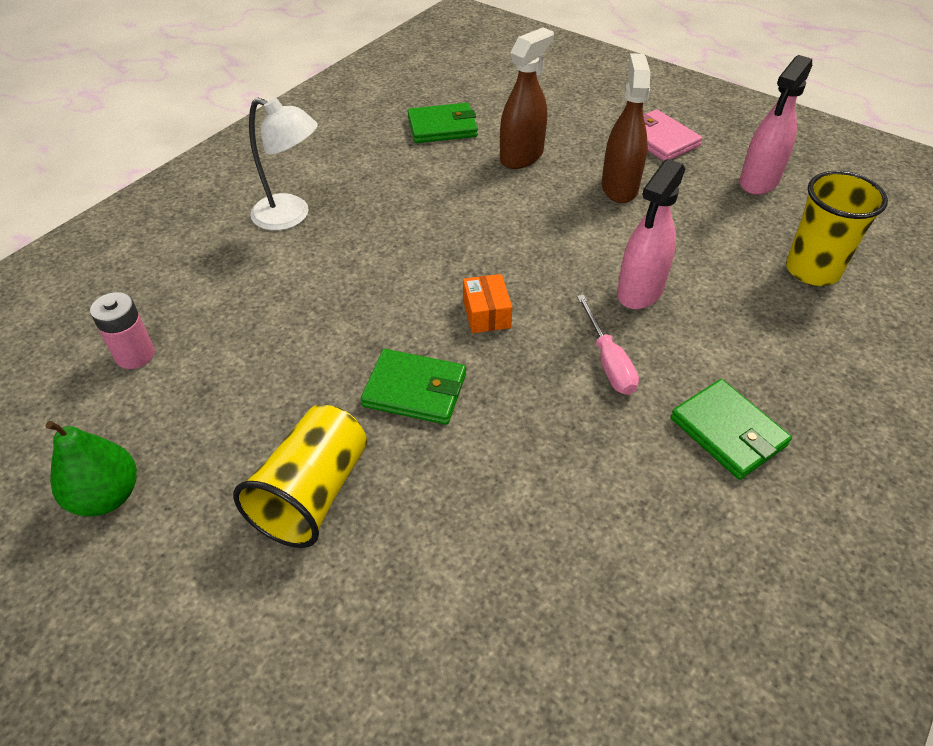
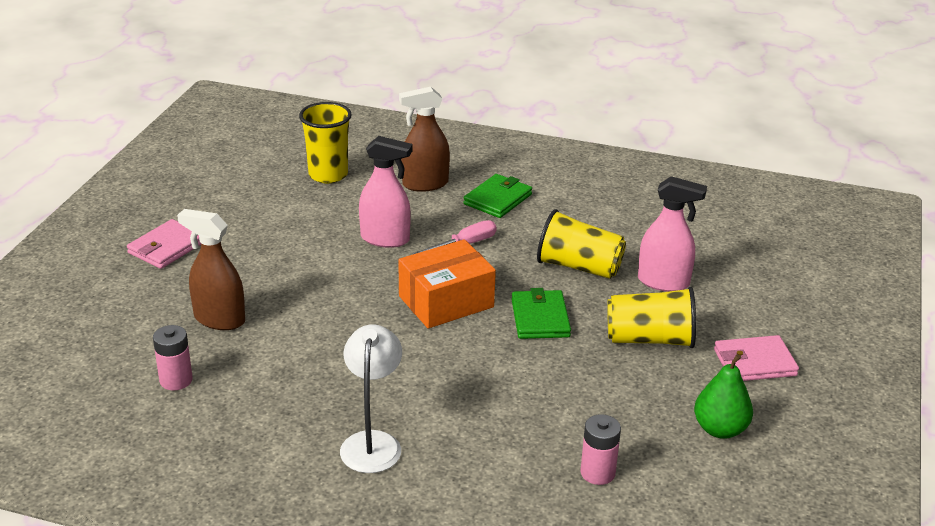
camera: 110 degrees left, 15 degrees down
green wallet [407,103,478,143] -> pink battery [153,325,193,390]
orange box [463,274,512,333] -> orange box [398,239,496,328], size x1.95
brown spray bottle [602,53,651,203] -> brown spray bottle moved to [399,87,450,192]
pink spray bottle [739,55,812,195] -> pink spray bottle moved to [638,176,707,292]
none -> yellow cup [537,209,626,279]
none -> pink wallet [714,335,799,381]

